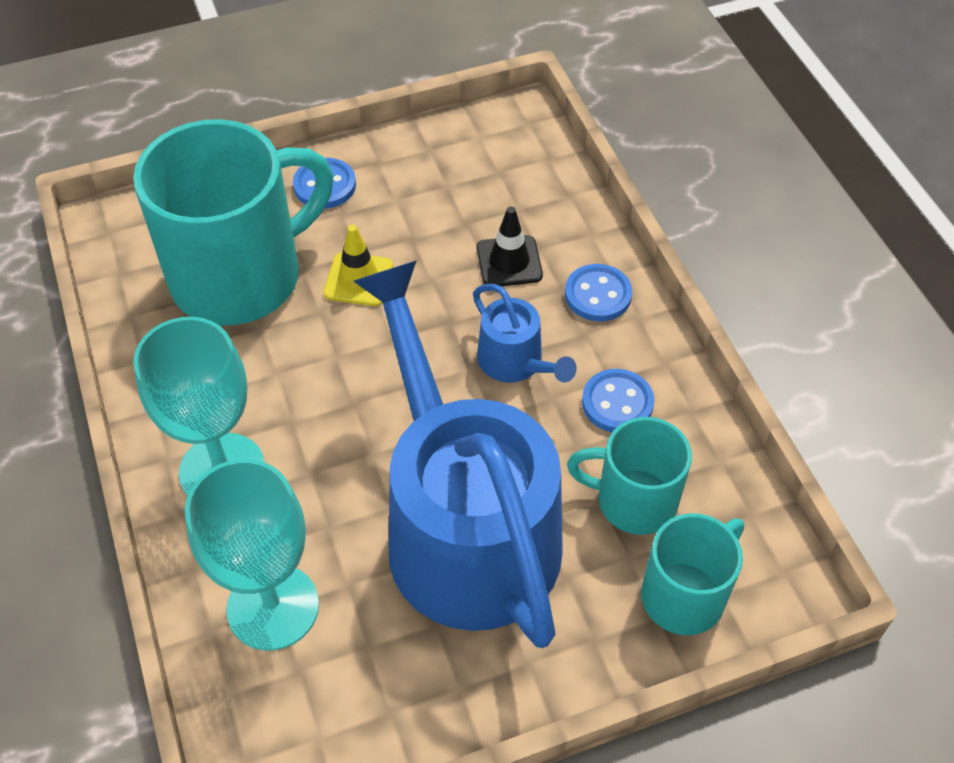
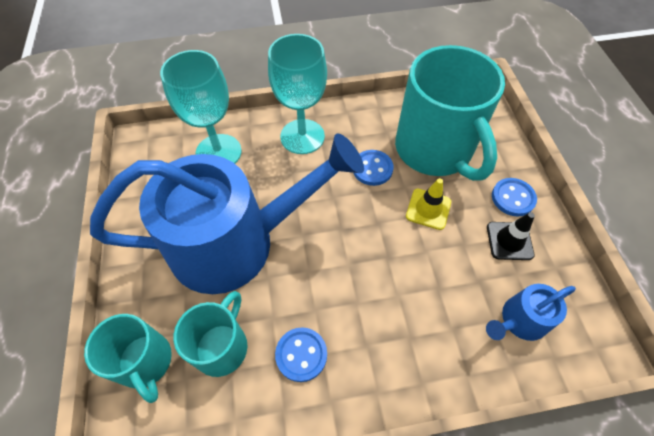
camera: 100 degrees right, 5 degrees up
blue watering can [473,284,577,383] -> blue watering can moved to [486,284,576,341]
black traffic cone [477,207,543,286] -> black traffic cone moved to [487,212,535,260]
blue button [565,264,632,321] -> blue button moved to [354,150,394,186]

